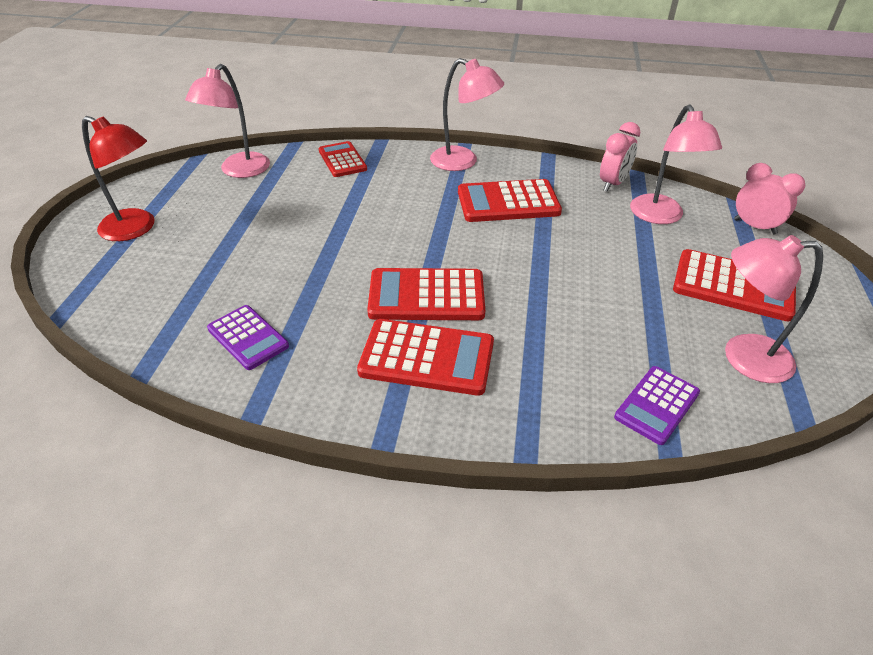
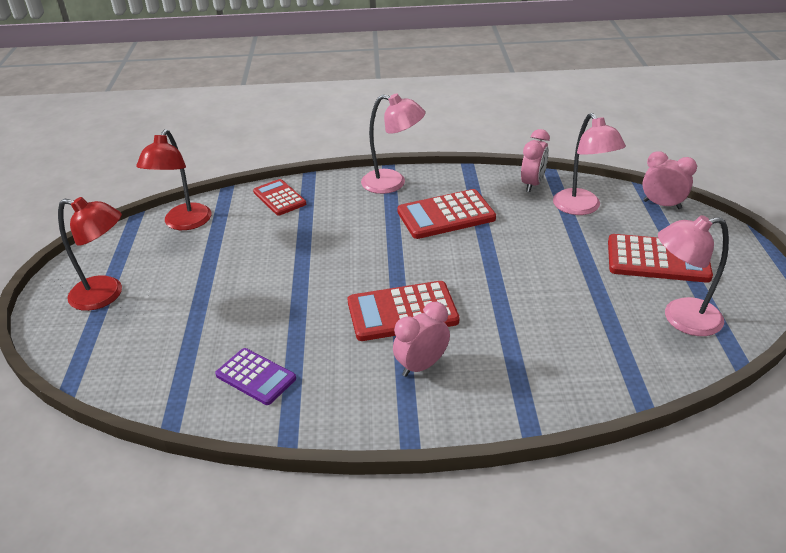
camera: 10 degrees left, 5 degrees down
pink lamp [185,64,270,178] -> red lamp [136,129,212,230]
red calculator [357,319,494,396] -> pink clock [393,302,450,377]
purple calculator [614,366,700,445] -> none

